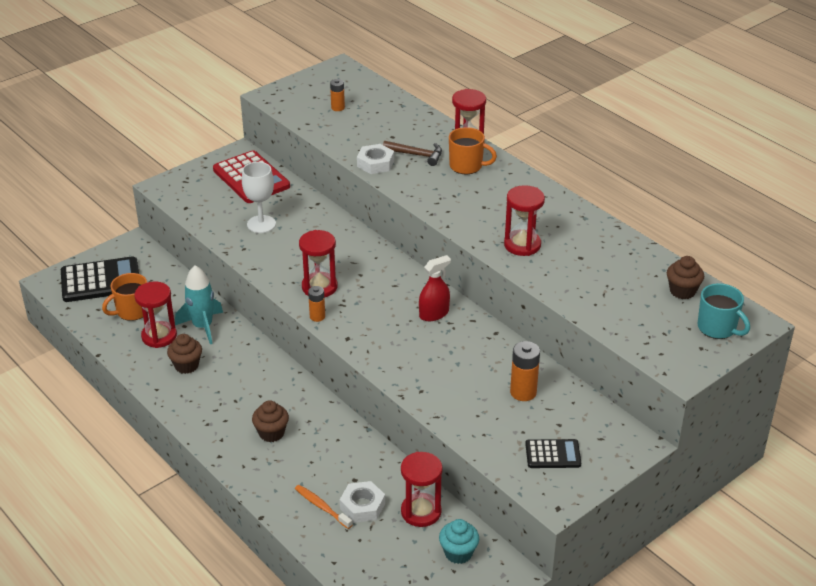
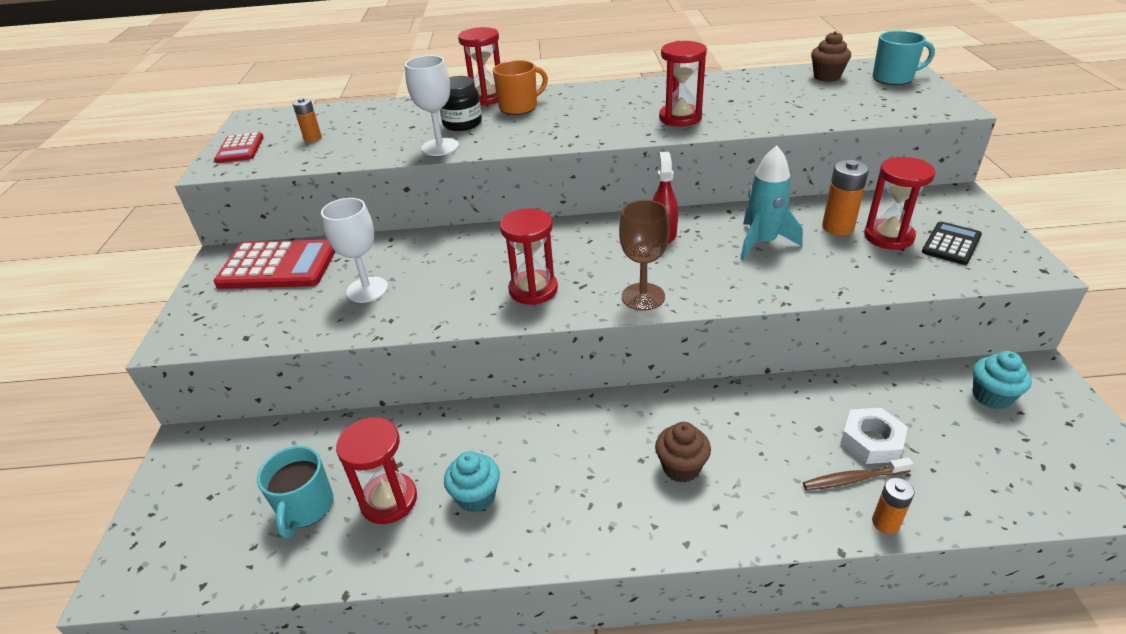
camera: 50 degrees left, 0 degrees up
black calculator [61,256,139,302] -> none
orange mug [102,273,147,321] -> turquoise mug [257,446,334,538]
brown cupcake [167,334,202,374] -> turquoise cupcake [444,451,500,513]
turquoise rocket [175,265,223,344] -> turquoise rocket moved to [740,145,803,260]
orange toothbrush [295,485,352,529] -> brown toothbrush [803,457,913,490]
orange battery [308,286,325,322] -> orange battery moved to [872,478,915,534]
white nut [357,144,394,174] -> white goblet [405,55,459,156]
brown hammer [383,140,442,166] -> black jar [440,76,482,131]
red hourglass [401,452,443,527] -> red hourglass moved to [864,157,936,250]
none -> red calculator [214,132,263,163]
none -> brown goblet [619,200,670,311]

